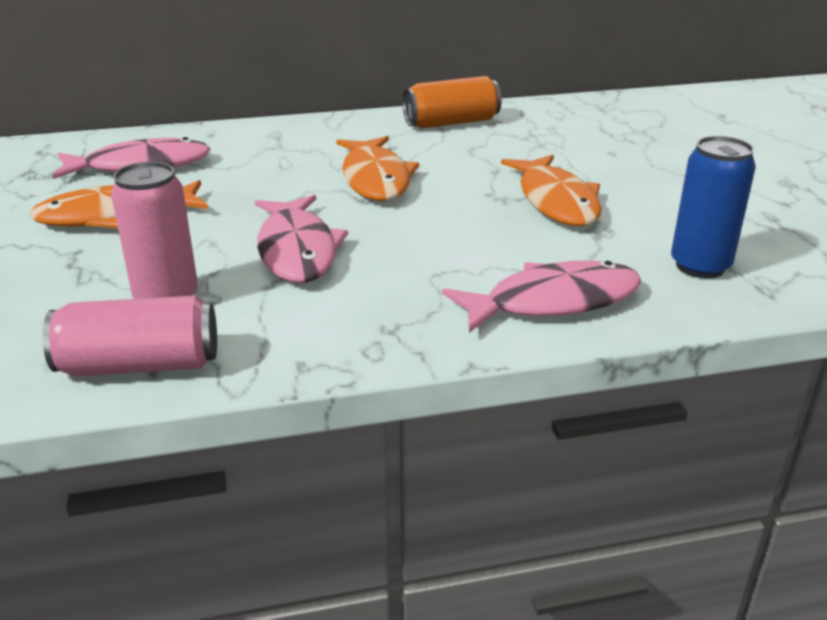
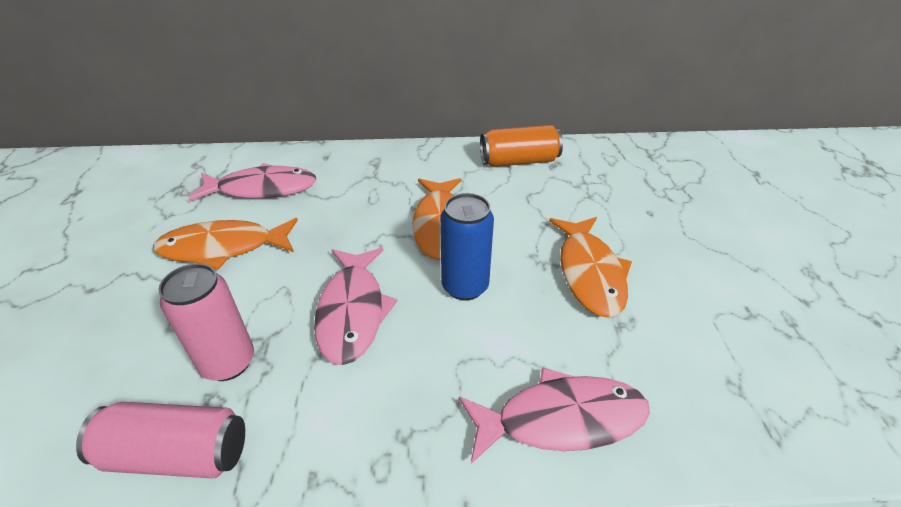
camera: 10 degrees right, 10 degrees up
blue can [671,136,756,278] -> blue can moved to [440,193,494,301]

